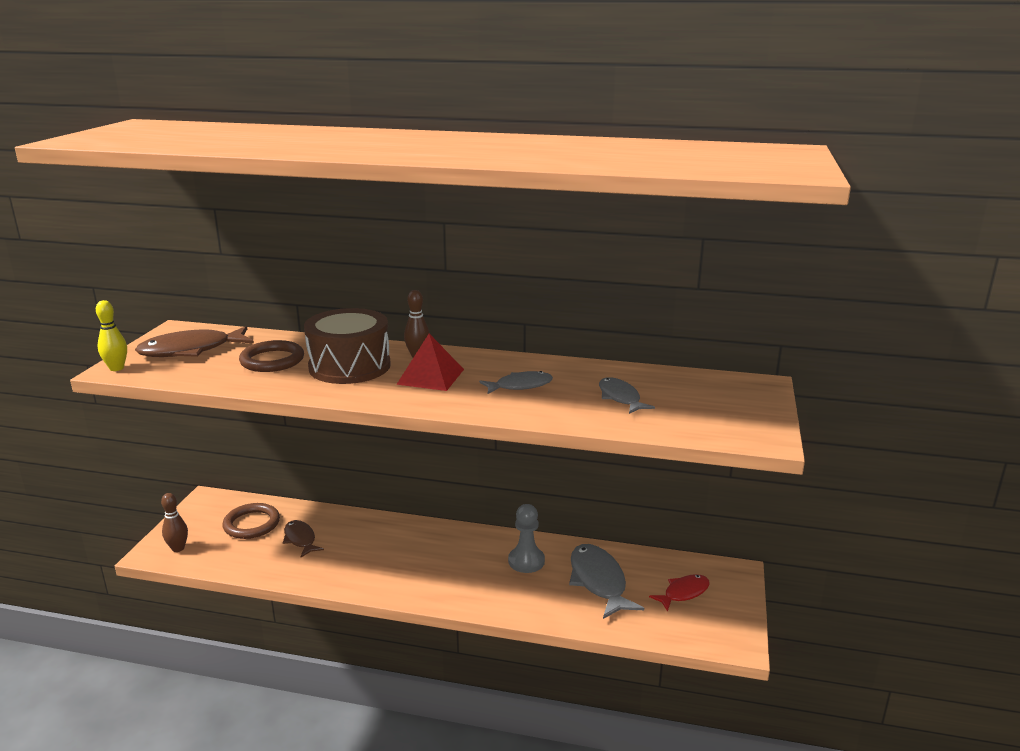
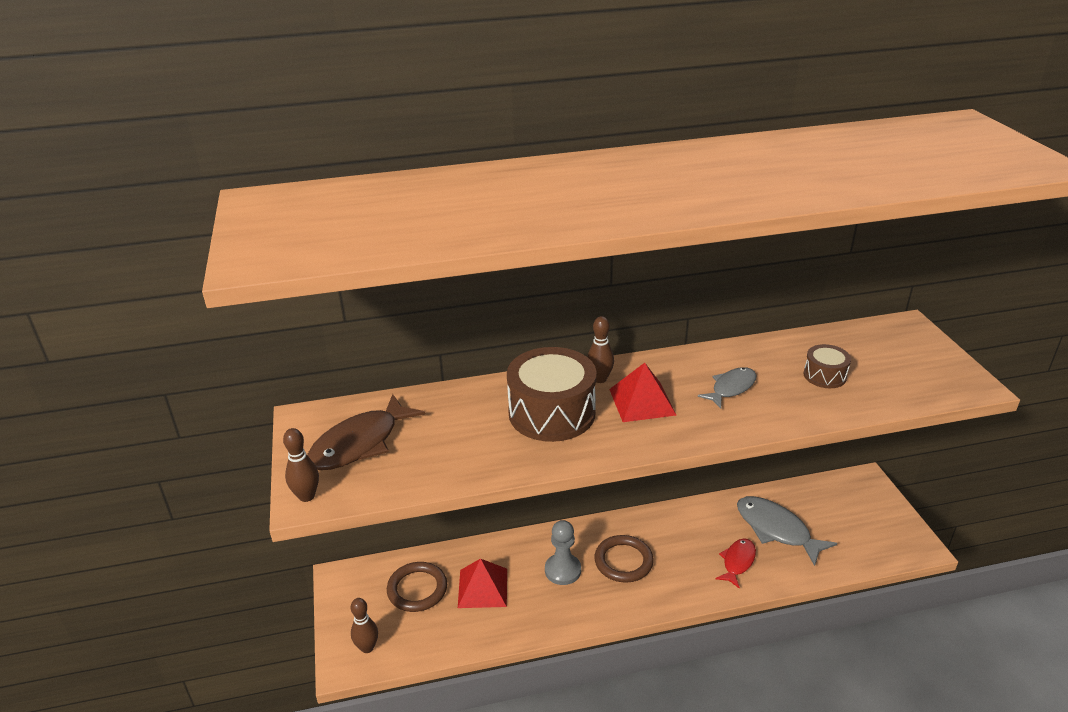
camera: 25 degrees left, 10 degrees up
yellow bowling pin [96,300,127,371] -> brown bowling pin [283,428,319,502]
brown ring [239,340,304,372] -> brown ring moved to [594,535,654,583]
brown fish [283,520,324,557] -> red pyramid [458,558,507,608]
grey pawn [508,504,545,573] -> grey pawn moved to [545,520,581,585]
grey fish [599,377,655,414] -> brown drum [804,344,851,388]
red fish [649,574,710,612] -> red fish moved to [715,539,756,589]

